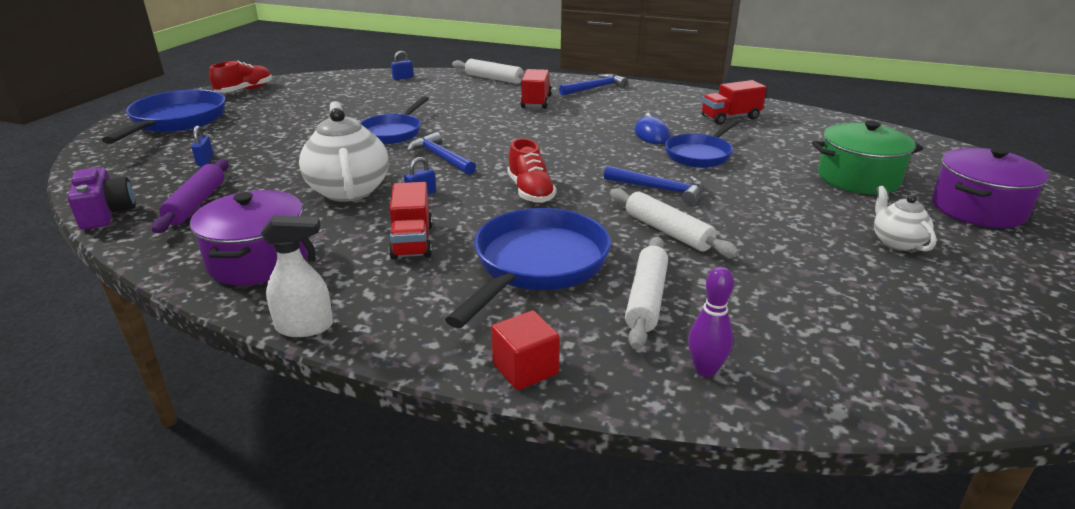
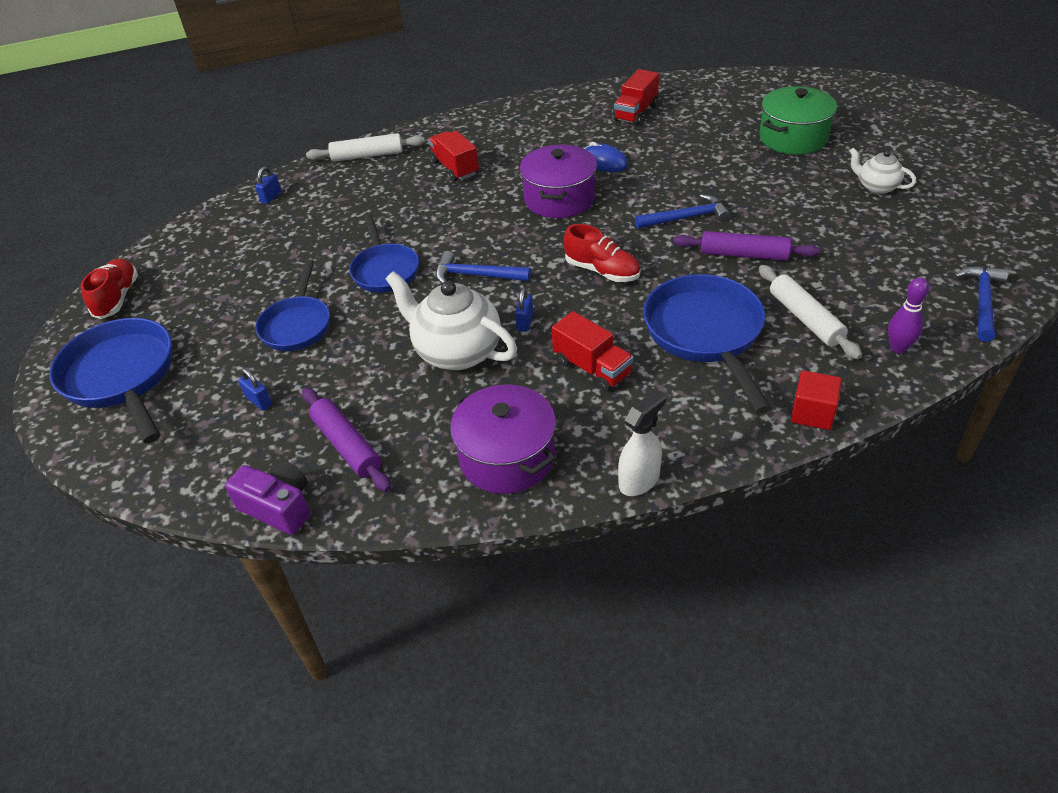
camera: 35 degrees left, 15 degrees up
blue hammer [559,74,628,96] -> blue hammer moved to [954,266,1009,342]
white rolling pin [610,188,739,257] -> purple rolling pin [673,231,820,261]
blue pan [665,118,740,168] -> blue pan moved to [255,260,330,351]
purple pot [932,147,1049,228] -> purple pot moved to [520,145,597,218]

